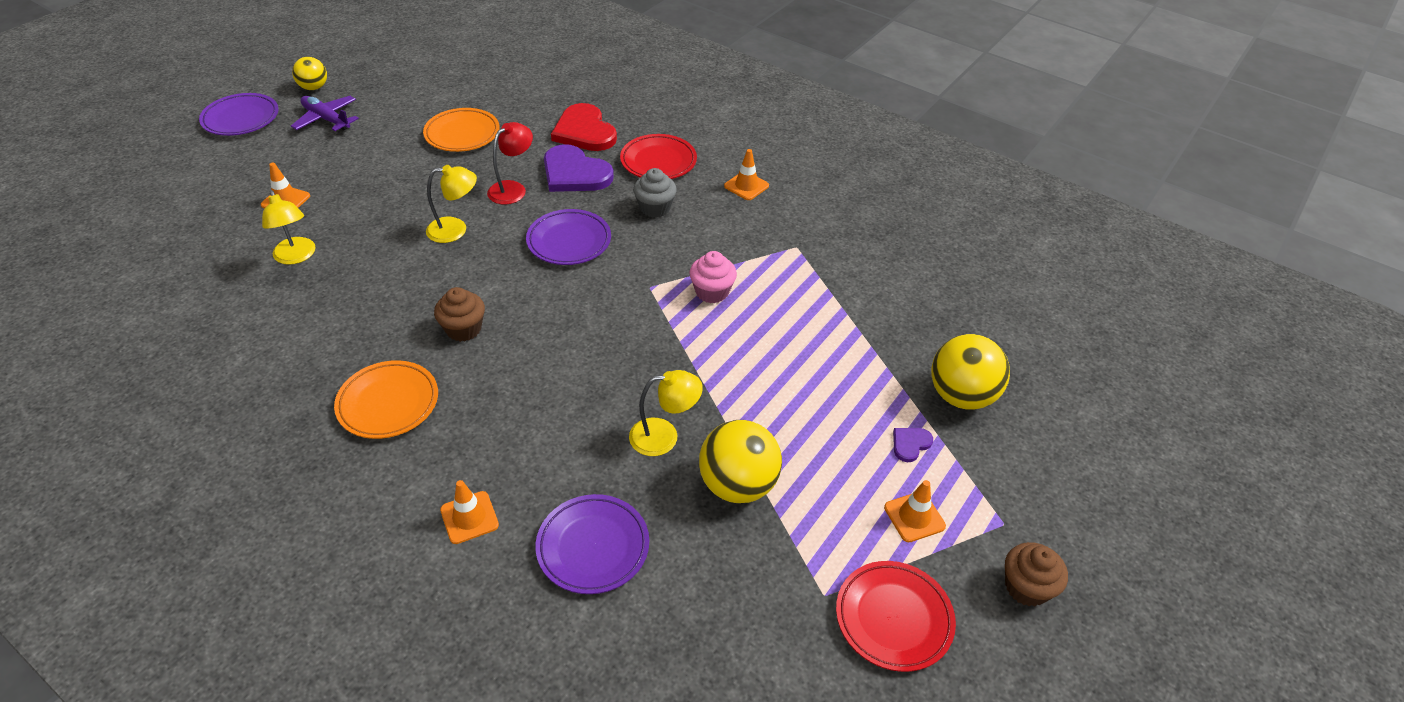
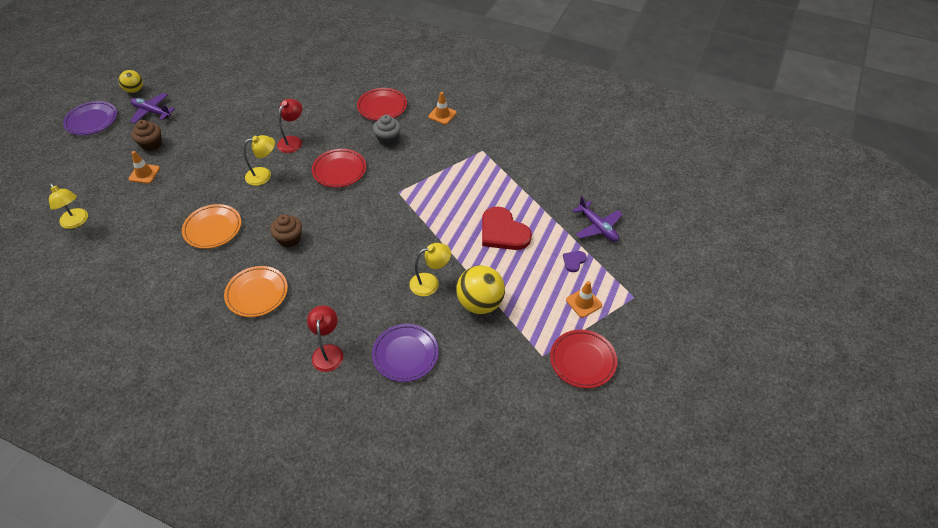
camera: 10 degrees left, 5 degrees up
yellow lamp [262,190,316,265] -> yellow lamp moved to [49,183,88,229]
orange plate [423,108,500,152] -> orange plate moved to [182,204,241,249]
orange traffic cone [440,480,499,544] -> red lamp [307,305,343,372]
purple plate [526,209,611,265] -> red plate [312,149,366,188]
purple heart [544,144,614,192] -> none
red heart [551,103,617,151] -> red heart moved to [482,207,532,250]
pink cupcake [689,251,737,303] -> none
yellow ball [931,334,1010,410] -> purple plane [573,196,623,242]
brown cupcake [1005,542,1068,606] -> brown cupcake moved to [132,120,162,151]

